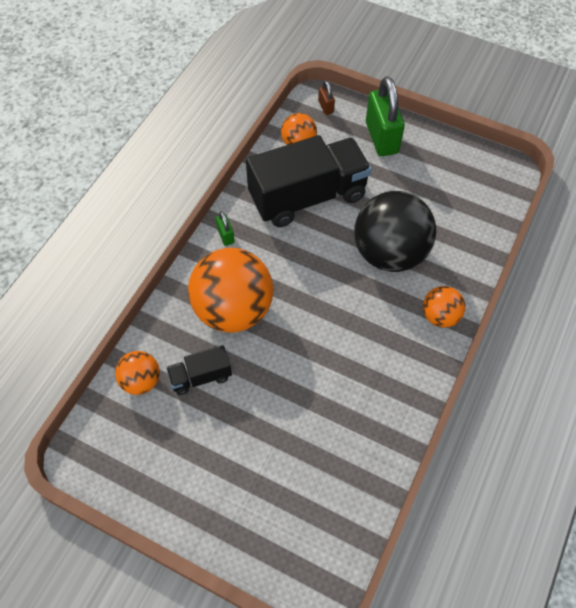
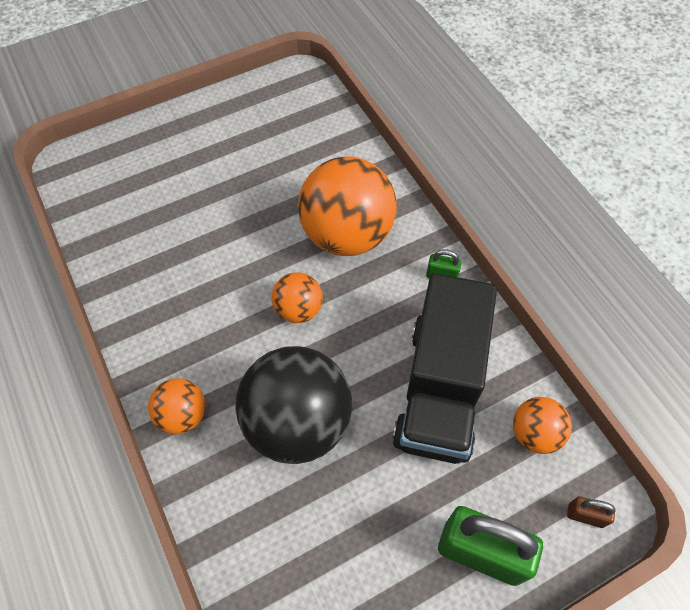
camera: 125 degrees right, 0 degrees up
orange ball [115,351,160,395] -> orange ball moved to [272,272,323,323]
black truck [166,345,232,395] -> none

